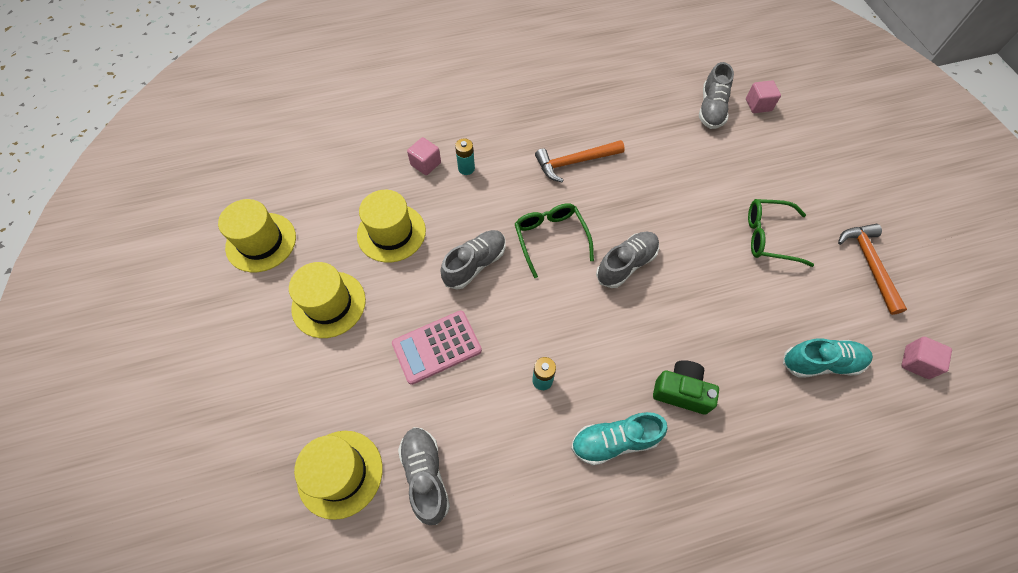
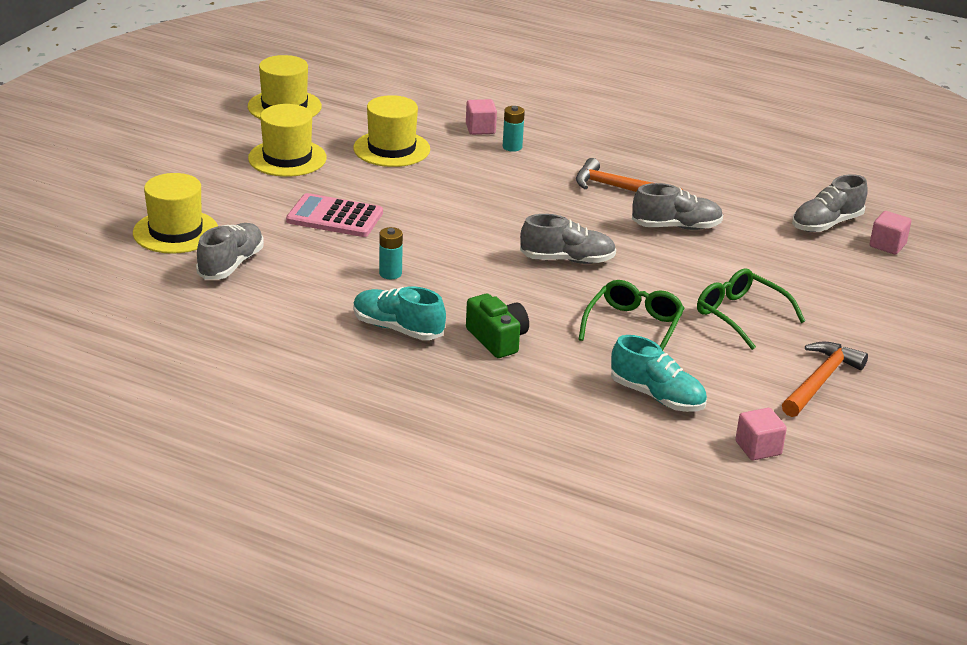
camera: 40 degrees right, 30 degrees down
grey shoe [440,230,506,290] -> grey shoe moved to [632,183,723,230]
green glasses [515,203,594,278] -> green glasses moved to [578,280,684,351]

